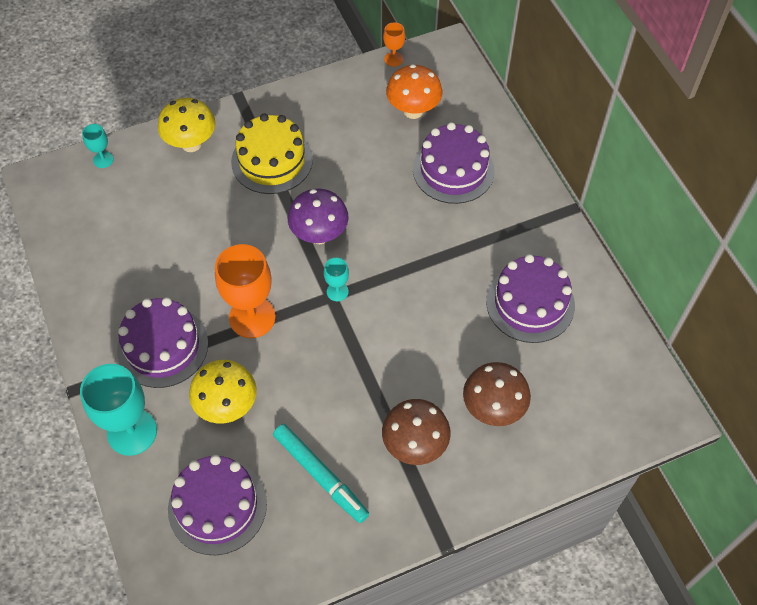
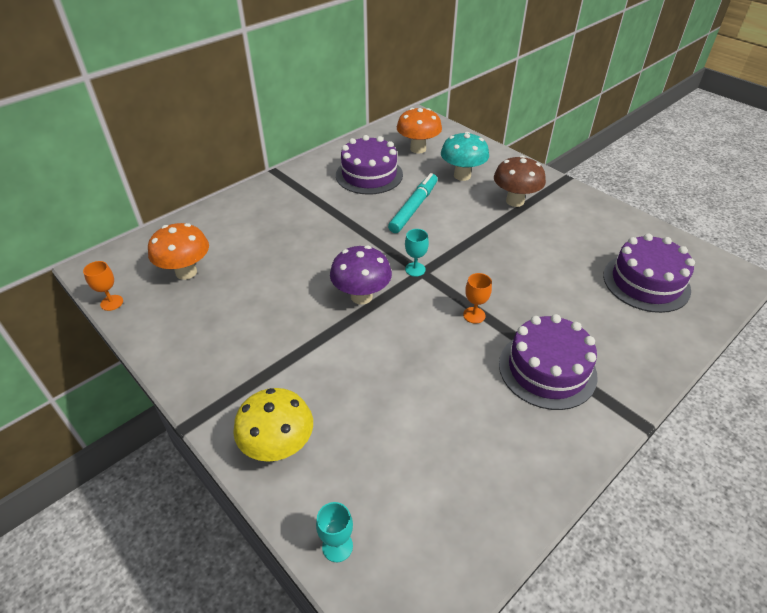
camera: 110 degrees left, 15 degrees down
turquoise goblet [80,364,157,456] -> none
yellow mushroom [189,360,257,424] -> none
orange goblet [215,244,276,338] -> orange goblet [463,273,492,324], size x0.48
yellow cake [231,114,313,194] -> none
turquoise marker [273,424,369,523] -> turquoise marker moved to [388,173,438,233]
purple cake [413,122,494,204] -> none
brown mushroom [463,362,531,426] -> turquoise mushroom [441,132,489,181]
none -> orange mushroom [397,108,442,153]

